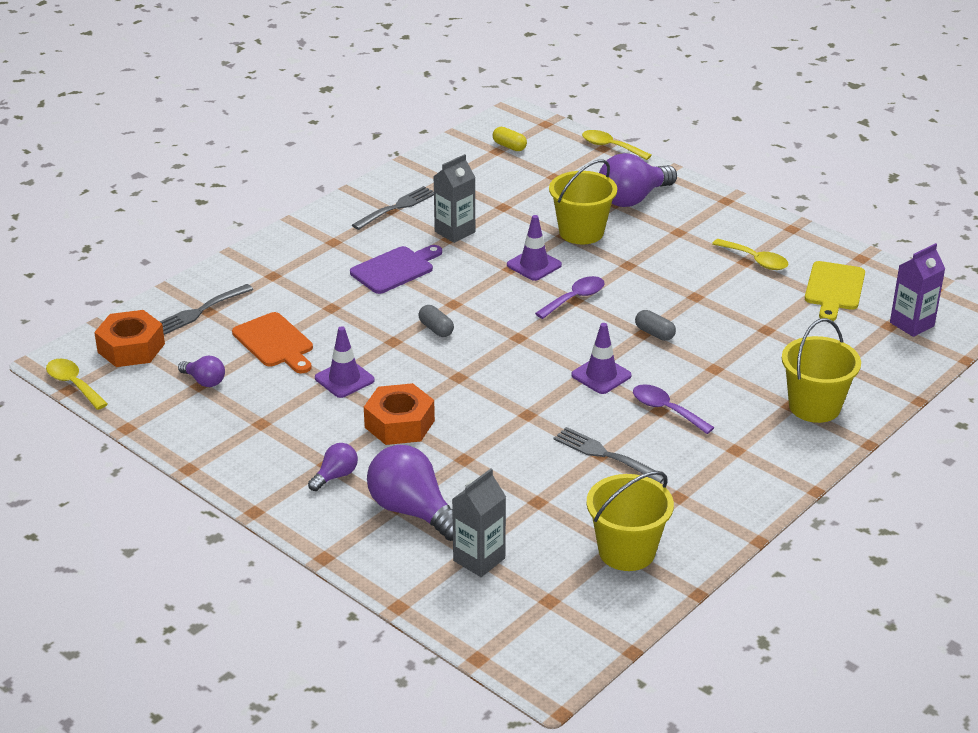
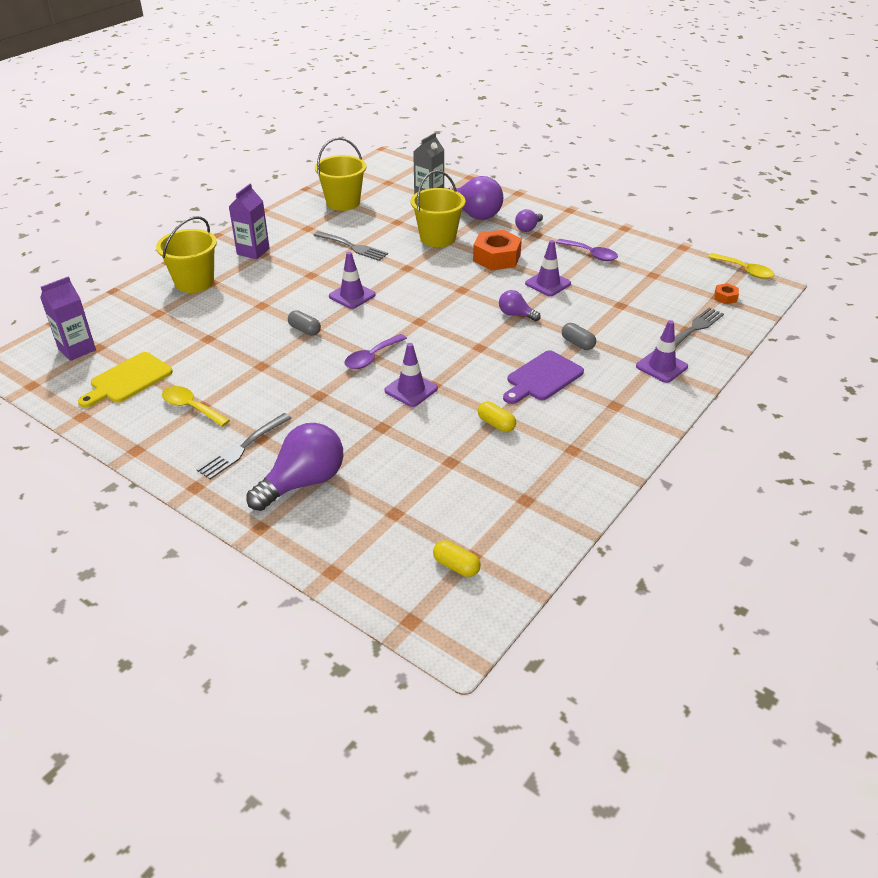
camera: 175 degrees right, 5 degrees up
orange nut [94,310,165,367] -> orange nut [714,283,739,304], size x0.47
purple light bulb [178,356,225,387] -> purple light bulb moved to [499,290,541,321]
orange cutting board [232,312,313,373] -> none
grey fork [352,186,434,230] -> grey fork moved to [196,413,291,480]
grey capsule [418,305,454,337] -> grey capsule moved to [562,323,596,350]
grey carton [433,154,476,243] -> yellow capsule [478,402,516,432]
yellow bucket [549,159,617,244] -> yellow bucket moved to [411,170,465,247]
yellow spoon [582,130,652,160] -> none
purple spoon [633,384,715,434] -> purple spoon moved to [556,239,618,261]
yellow cutting board [805,261,865,321] -> yellow cutting board turned 150 degrees counterclockwise [78,352,173,408]
none -> purple carton [229,183,270,259]
none -> purple traffic cone [636,320,688,383]

